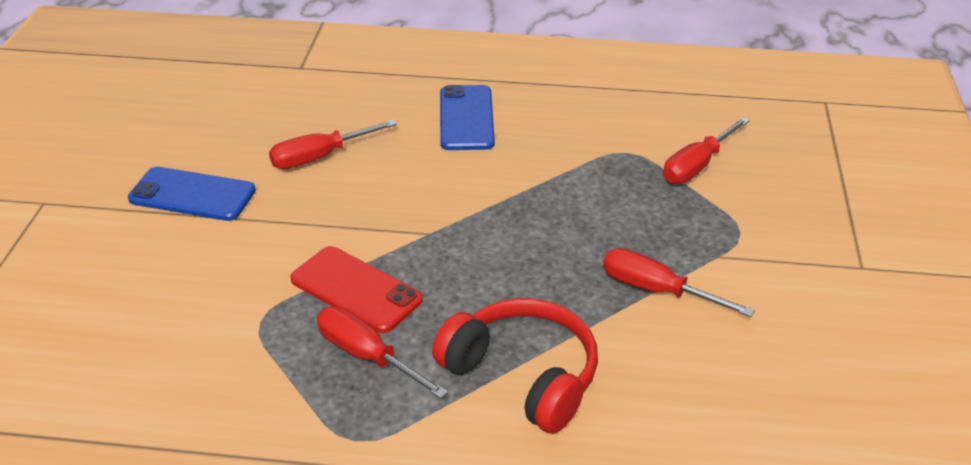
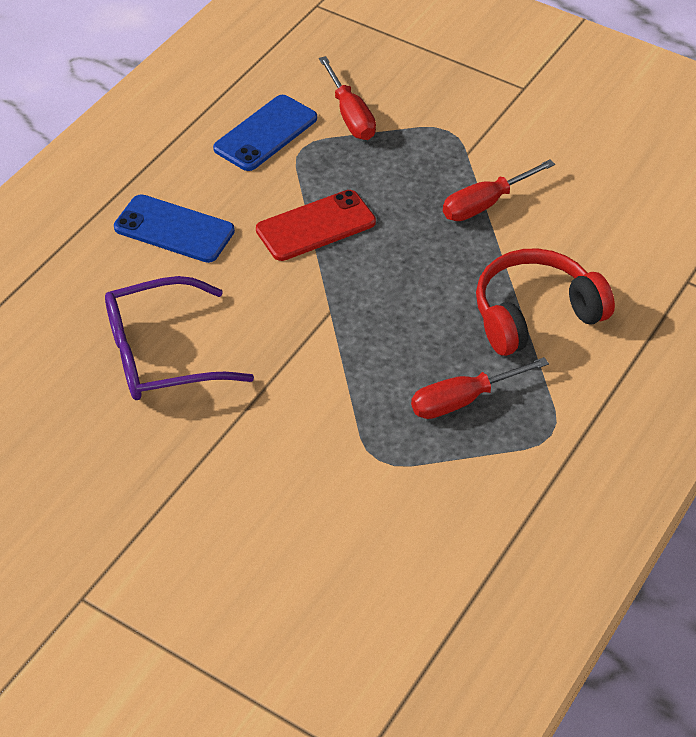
camera: 65 degrees left, 10 degrees up
blue phone [128,167,256,221] -> blue phone moved to [213,95,317,171]
red screwdriver [269,120,397,169] -> purple glasses [105,276,254,400]
red phone [290,246,423,333] -> red phone moved to [256,190,376,261]

